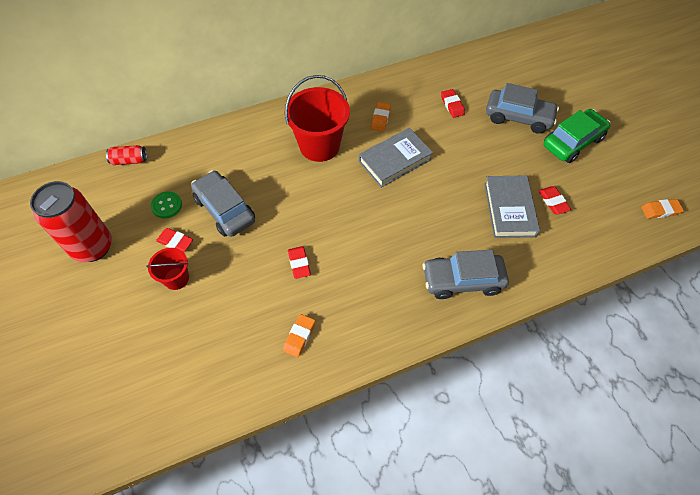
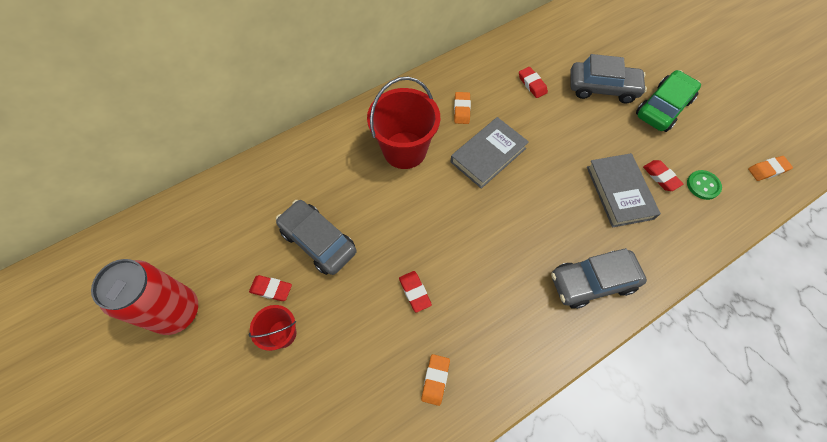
camera: 10 degrees left, 5 degrees up
red can [106,145,147,165] -> none
green button [151,192,182,219] -> green button moved to [687,170,722,200]

